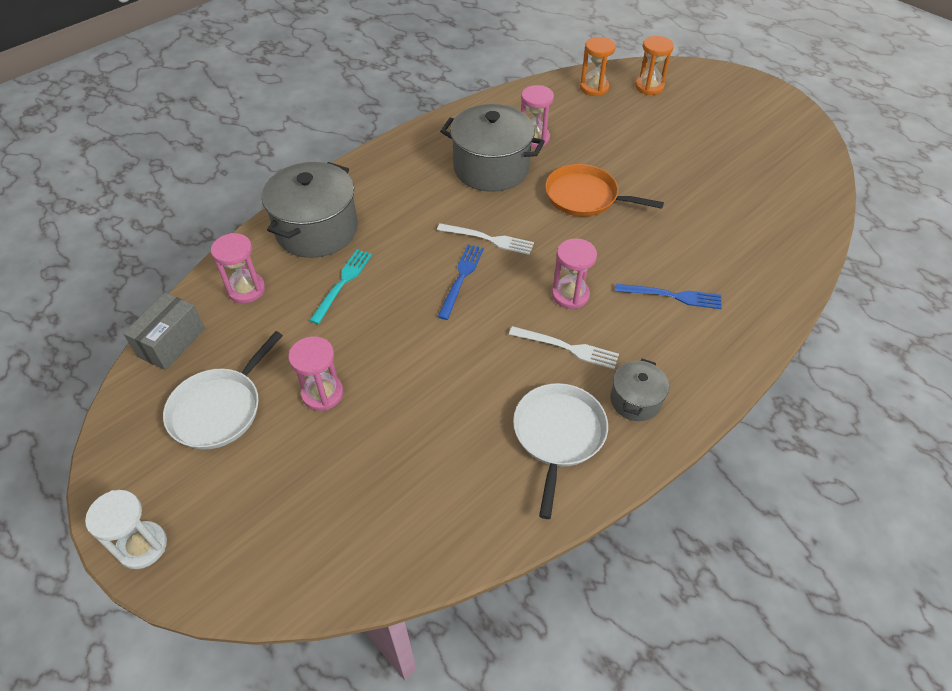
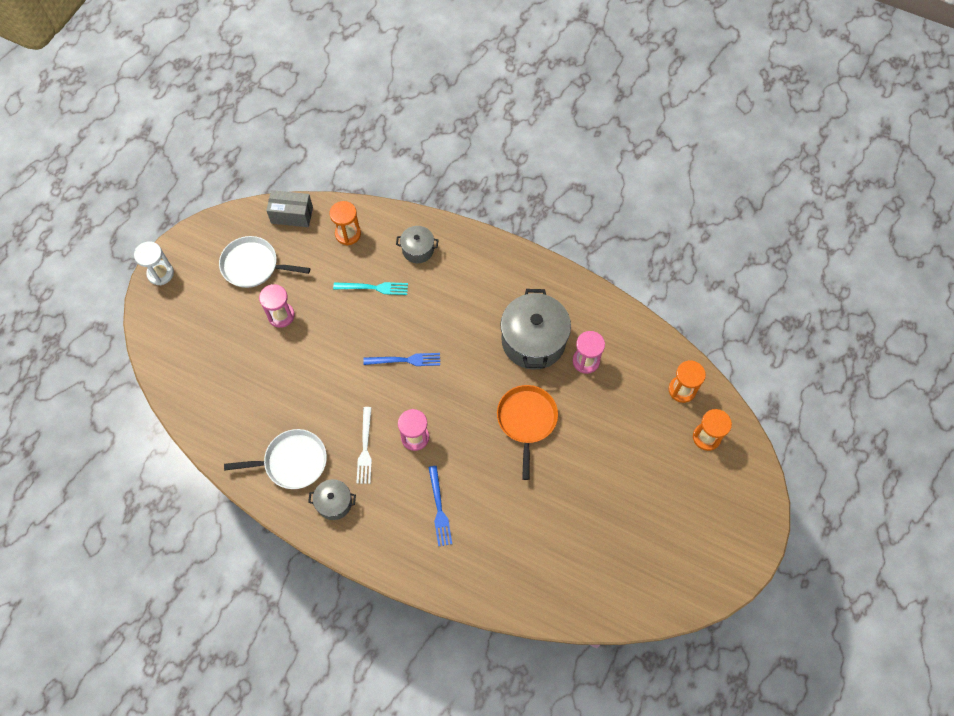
camera: 70 degrees right, 15 degrees up
pink hourglass [211,233,265,303] -> orange hourglass [329,201,361,245]
grey pot [262,162,358,258] -> grey pot [396,226,438,263], size x0.51
white fork [437,223,534,255] -> none

